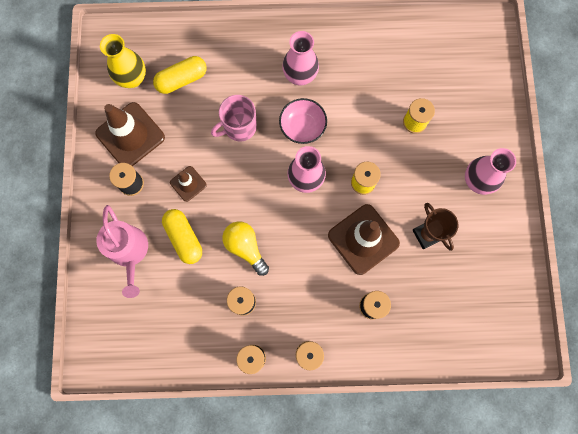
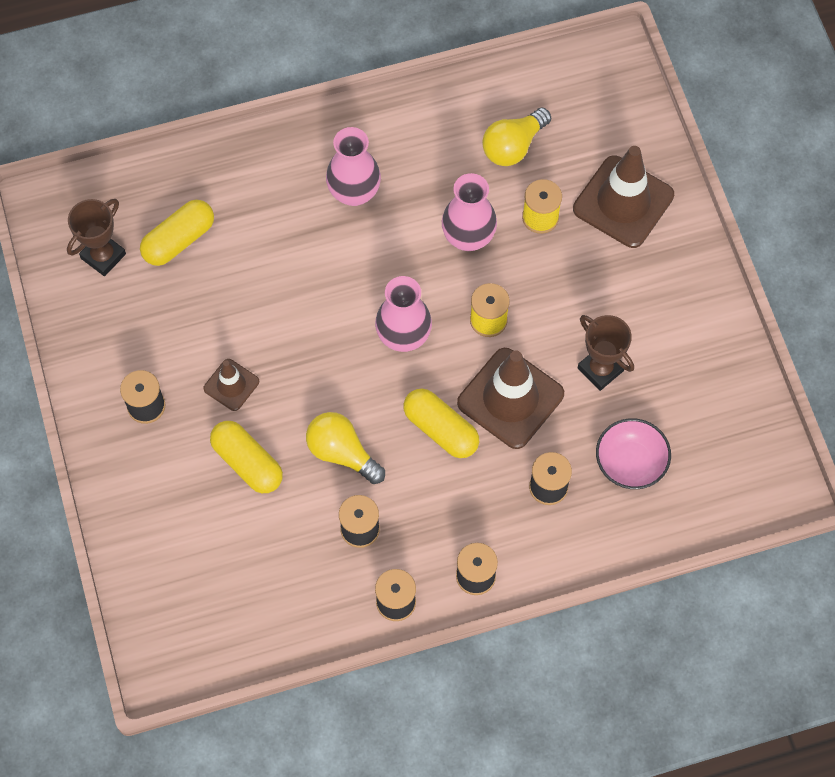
camera: 15 degrees left, 10 degrees down
brown traffic cone [95,102,165,166] -> brown traffic cone moved to [573,146,674,248]
pink watering can [96,205,148,298] -> none
yellow vase [100,34,146,88] -> brown trophy [67,199,126,276]
pink mug [211,95,257,141] -> none
pink bowl [279,98,327,144] -> pink bowl moved to [596,418,671,489]
pink vase [465,148,516,195] -> pink vase moved to [442,173,497,251]
none -> yellow capsule [403,389,479,458]
none -> yellow light bulb [482,107,551,166]

